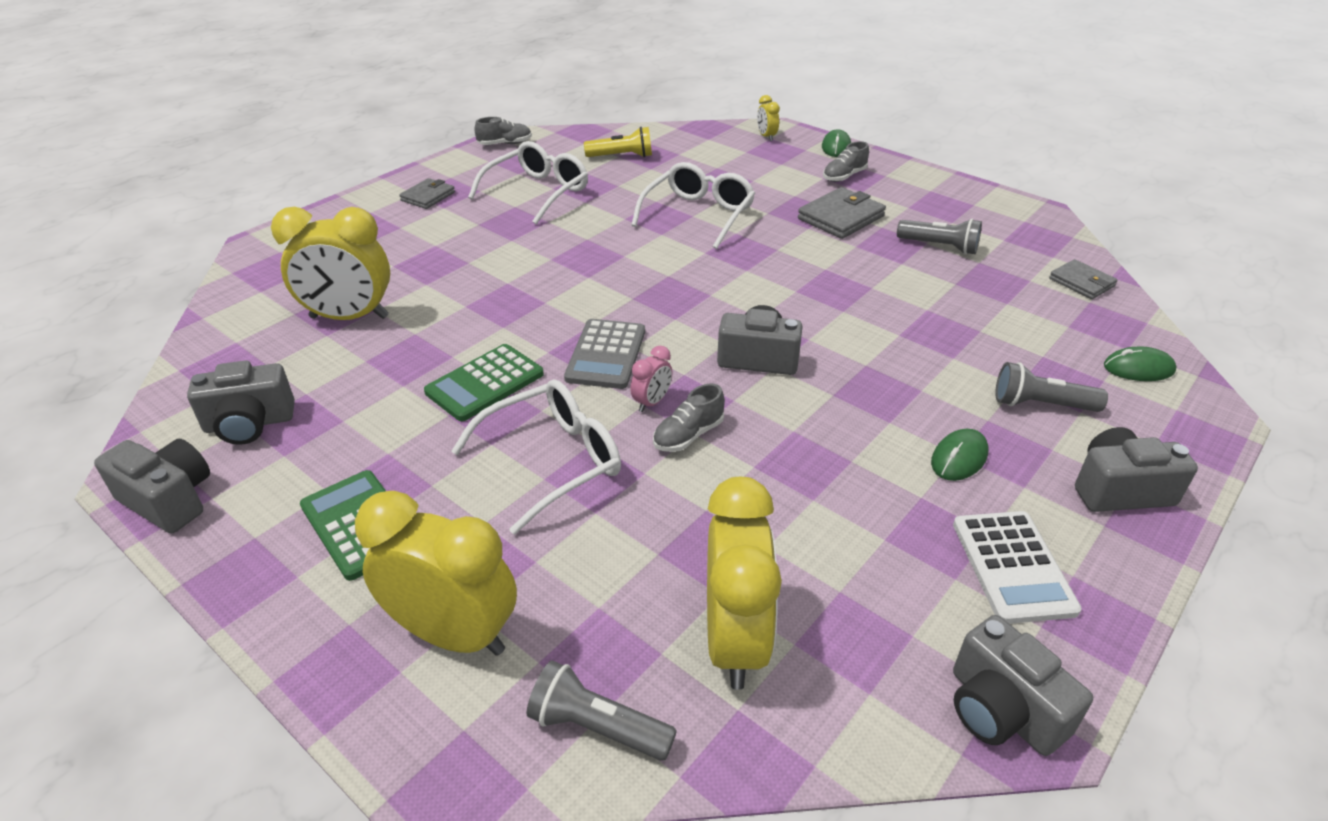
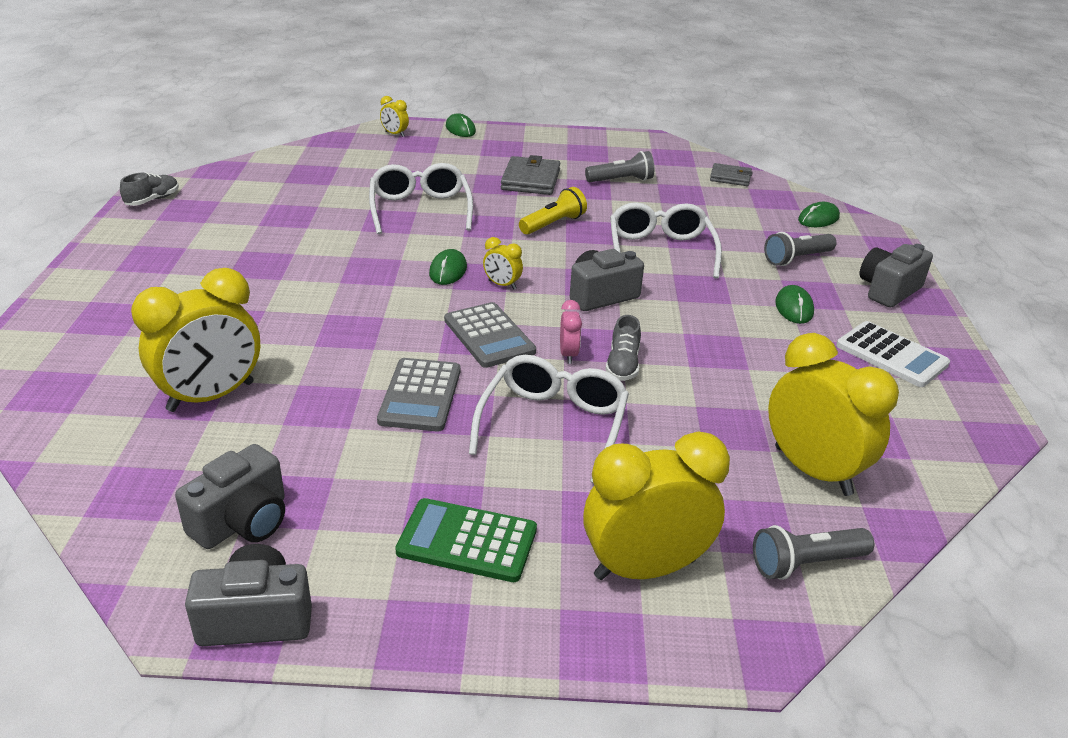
camera: 40 degrees left, 5 degrees down
grey wallet [399,178,455,209] -> none
green calculator [424,344,544,421] -> grey calculator [377,358,461,432]
white glasses [468,141,588,225] -> white glasses moved to [610,202,722,279]
yellow flashlight [584,127,652,157] -> yellow flashlight moved to [519,187,587,234]
grey shoe [823,141,869,182] -> none
grey camera [953,615,1093,756] -> none
none -> green mouse [429,249,467,285]
none -> yellow clock [483,237,523,289]

